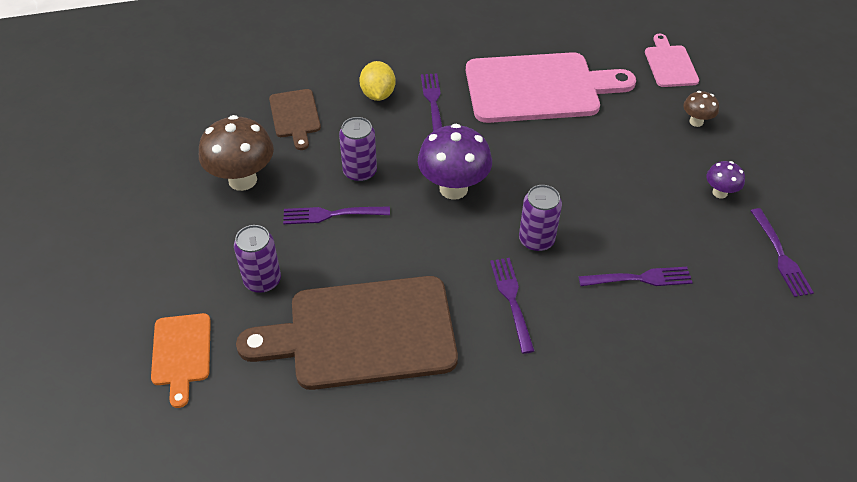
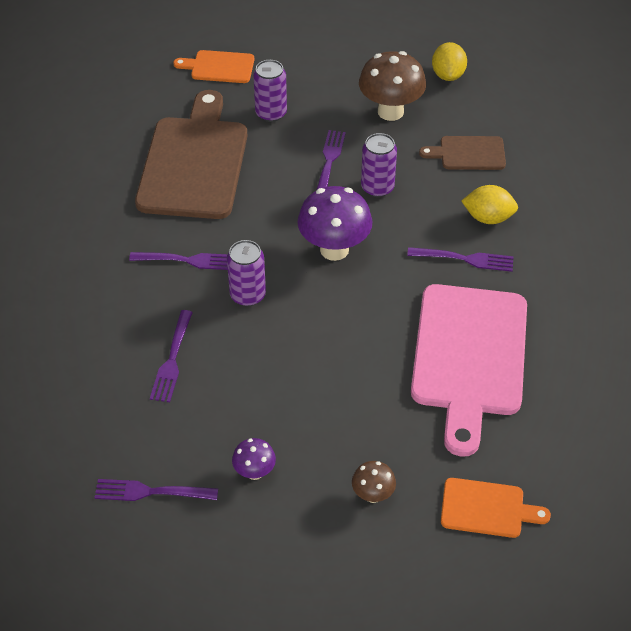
camera: 105 degrees right, 0 degrees up
pink cutting board [645,34,699,87] -> orange cutting board [441,478,551,538]
none -> yellow lemon [432,42,467,81]

